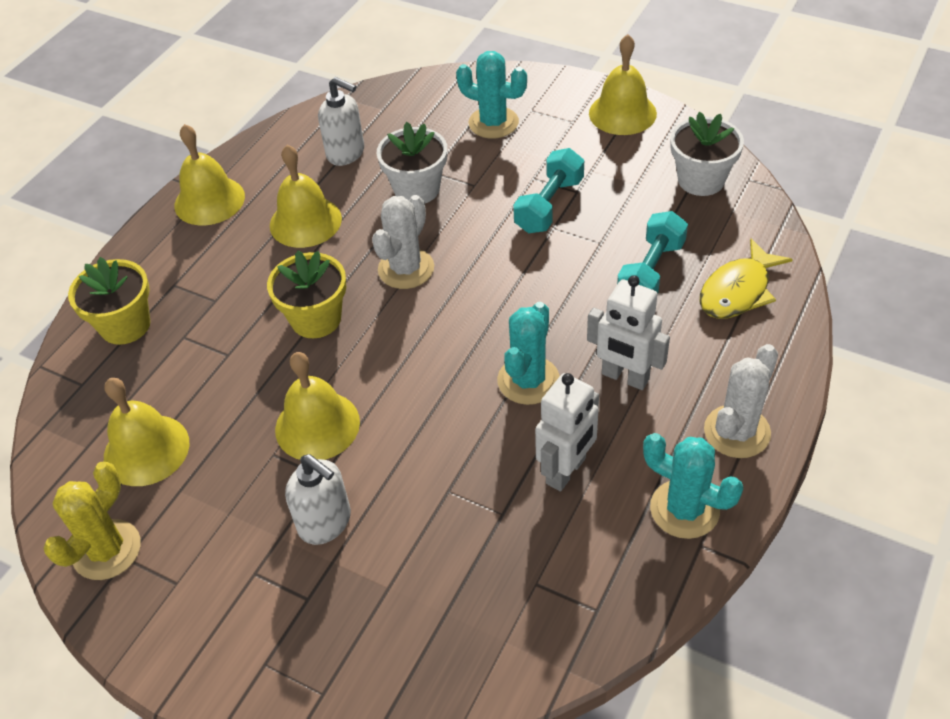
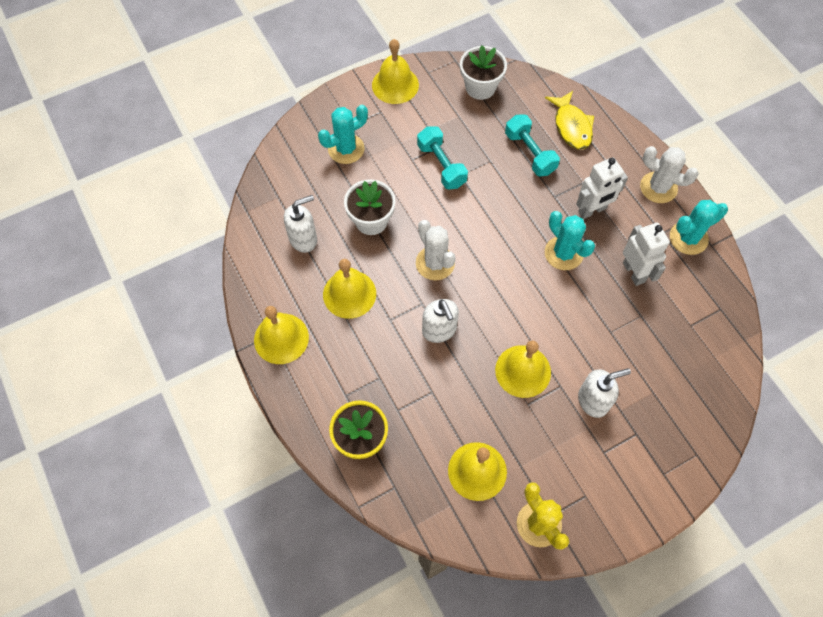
camera: 60 degrees left, 15 degrees up
yellow flower pot [267,251,346,338] -> white soap dispenser [422,299,459,343]
white cactus [704,344,778,458] -> white cactus turned 45 degrees counterclockwise [640,146,699,203]

